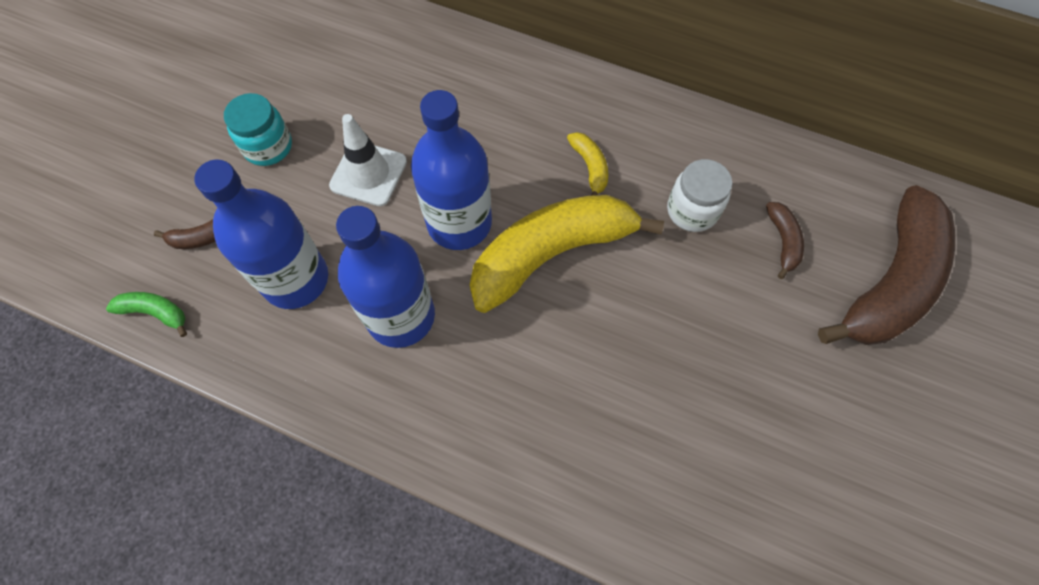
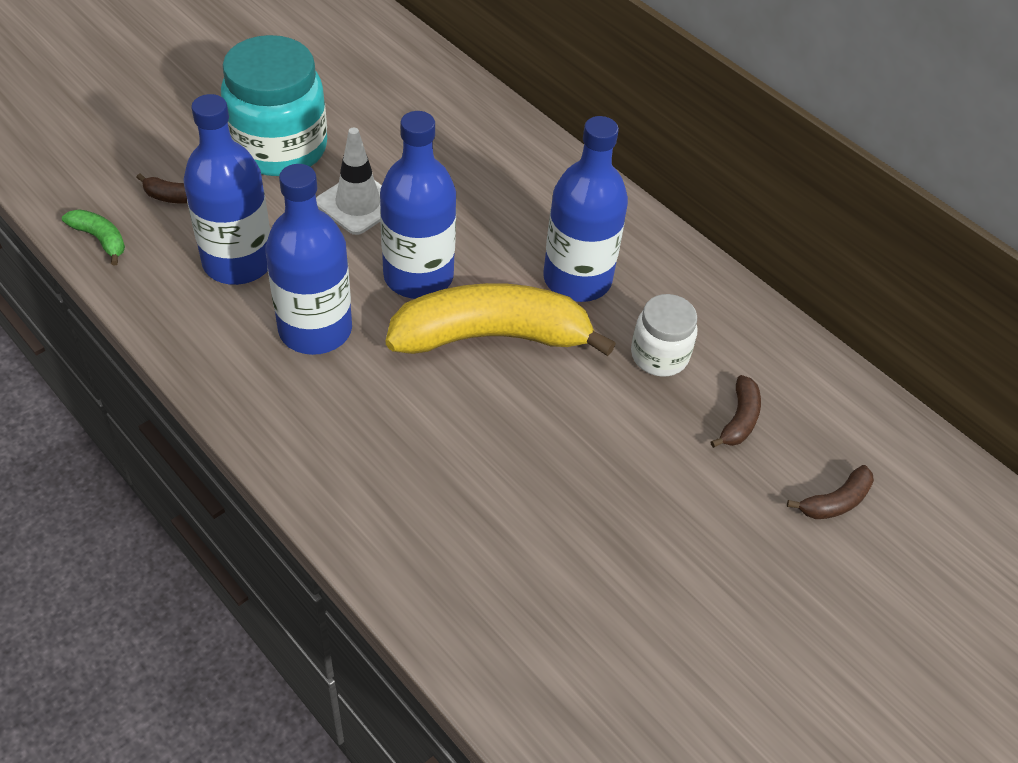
camera: 20 degrees right, 15 degrees down
turquoise jar [224,93,292,166] -> turquoise jar [221,35,327,176], size x1.83
yellow banana [567,132,608,196] -> blue bottle [543,116,628,302]
brown banana [818,185,955,345] -> brown banana [787,465,874,519], size x0.42

